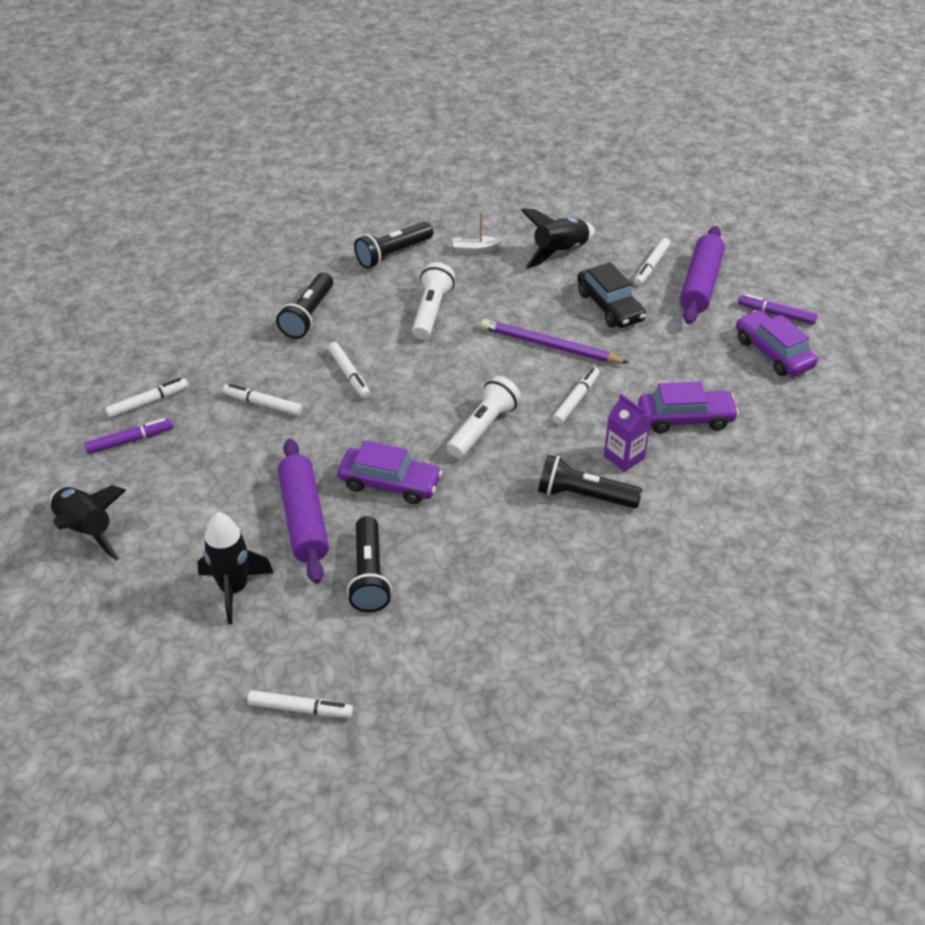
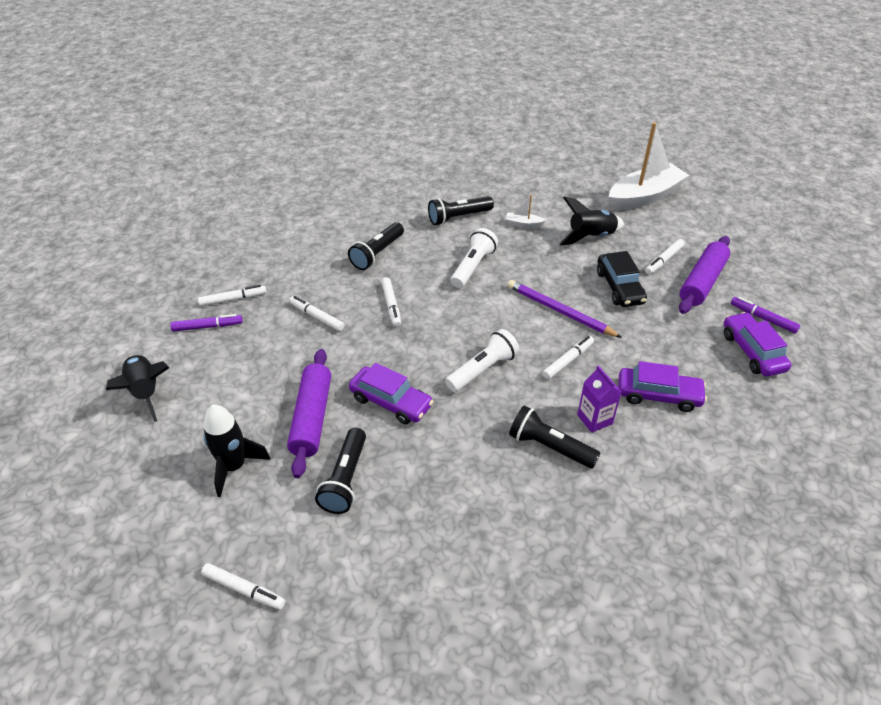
camera: 15 degrees right, 0 degrees up
none -> white boat [609,122,689,210]

